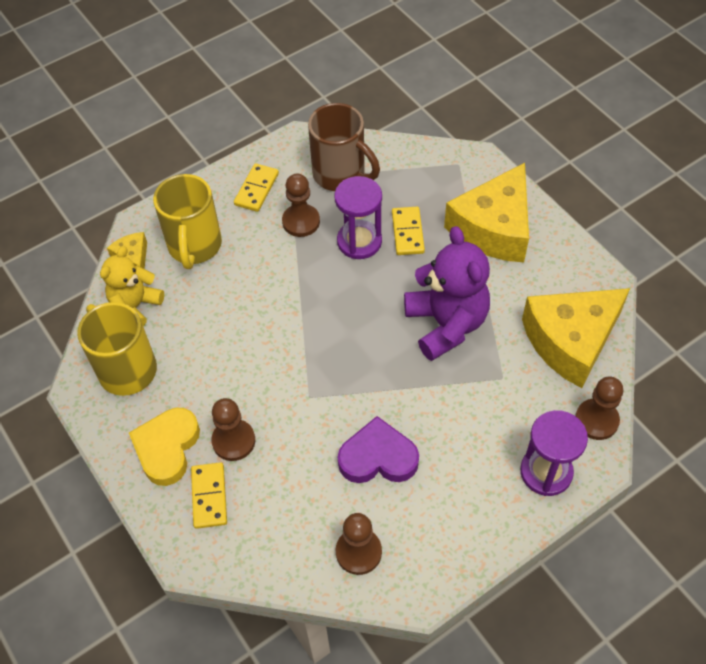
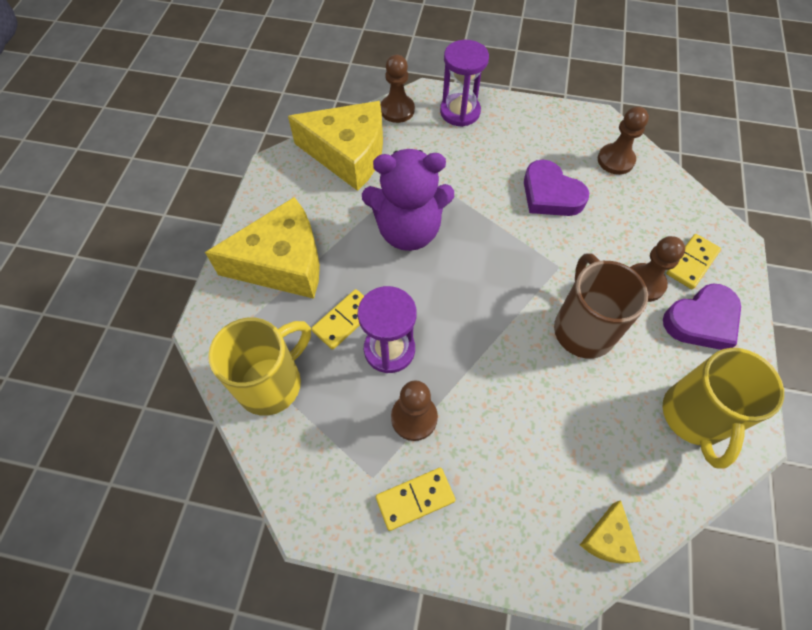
camera: 135 degrees left, 5 degrees up
yellow teddy bear [100,246,164,326] -> none
yellow heart [129,408,200,486] -> purple heart [663,283,741,350]
yellow mug [153,174,222,269] -> yellow mug moved to [208,318,311,416]
brown mug [308,103,380,191] -> brown mug moved to [554,253,648,359]
purple teddy bear [404,226,490,361] -> purple teddy bear turned 120 degrees counterclockwise [362,149,454,251]

